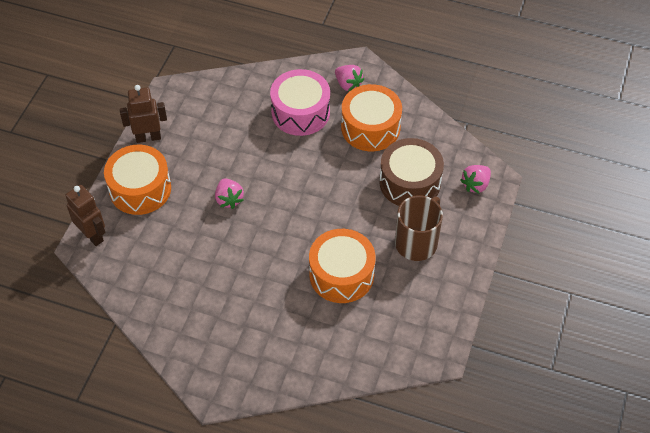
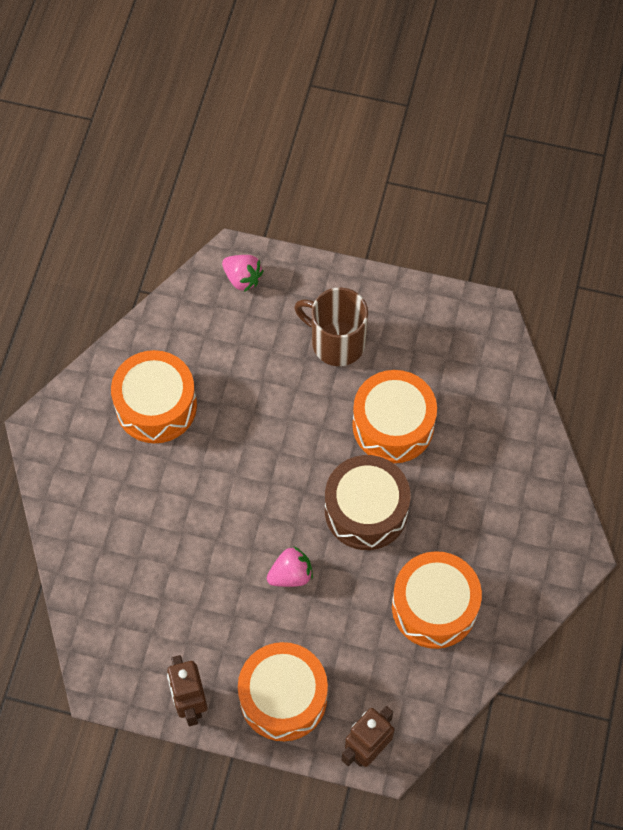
camera: 95 degrees left, 10 degrees up
pink drum [270,69,330,136] -> none
pink strawberry [335,65,364,91] -> none
brown drum [379,138,444,206] -> brown drum moved to [325,455,411,550]
none -> orange drum [392,551,482,649]

